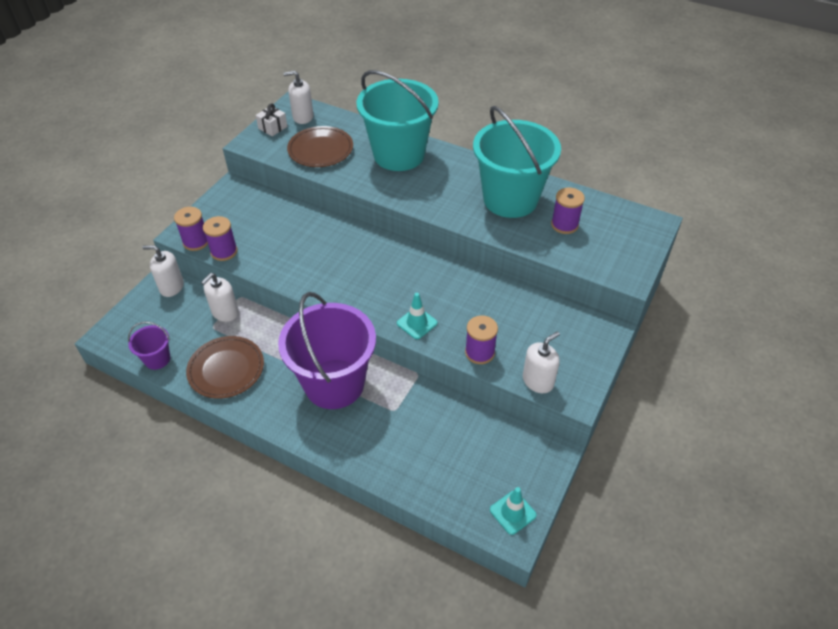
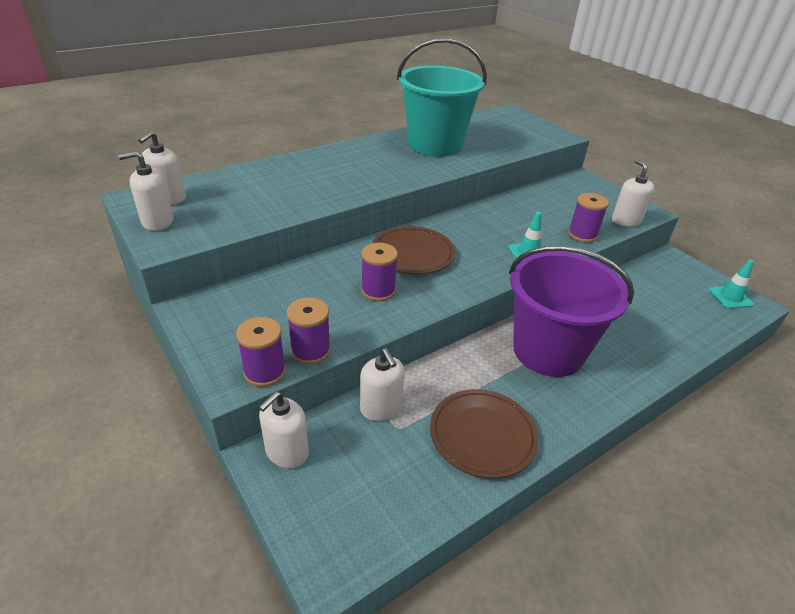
camera: 65 degrees left, 10 degrees down
purple bucket [128,322,170,370] -> none
white gift [256,103,288,136] -> white soap dispenser [118,151,174,231]
brown plate [287,126,353,167] -> brown plate moved to [373,226,455,274]
turquoise bucket [357,70,439,171] -> none
purple spool [551,188,585,234] -> purple spool moved to [361,243,398,301]

